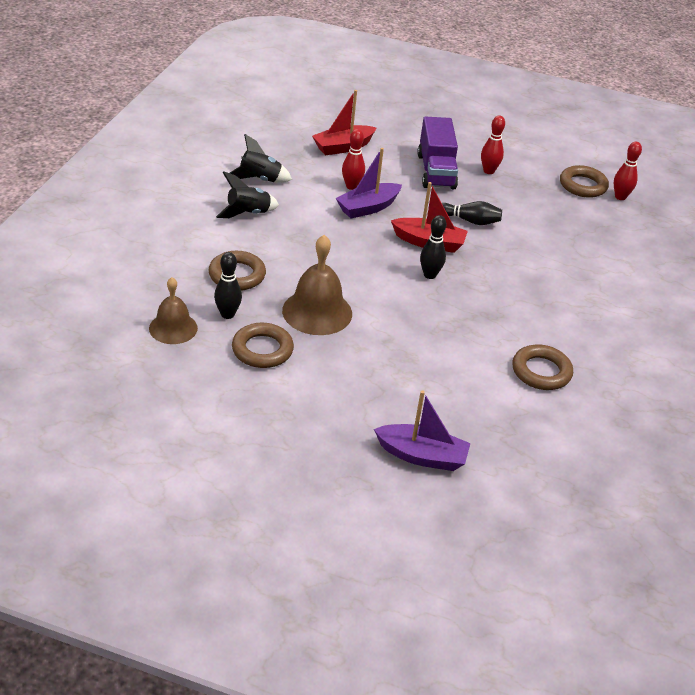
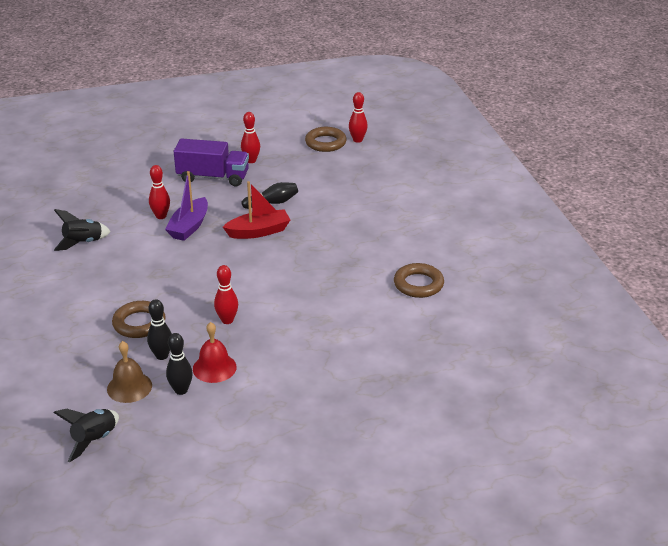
camera: 30 degrees left, 5 degrees down
black rocket [216,171,279,218] -> black rocket moved to [54,409,119,463]
brown ring [232,323,294,368] -> red bell [193,322,237,383]
brown bell [282,235,352,335] -> red bowling pin [214,265,238,324]
red boat [312,90,376,155] -> none
purple boat [374,390,471,471] -> none
purple truck [417,116,458,189] -> purple truck turned 45 degrees counterclockwise [174,138,249,187]
black bowling pin [420,215,446,279] -> black bowling pin moved to [166,333,193,395]

